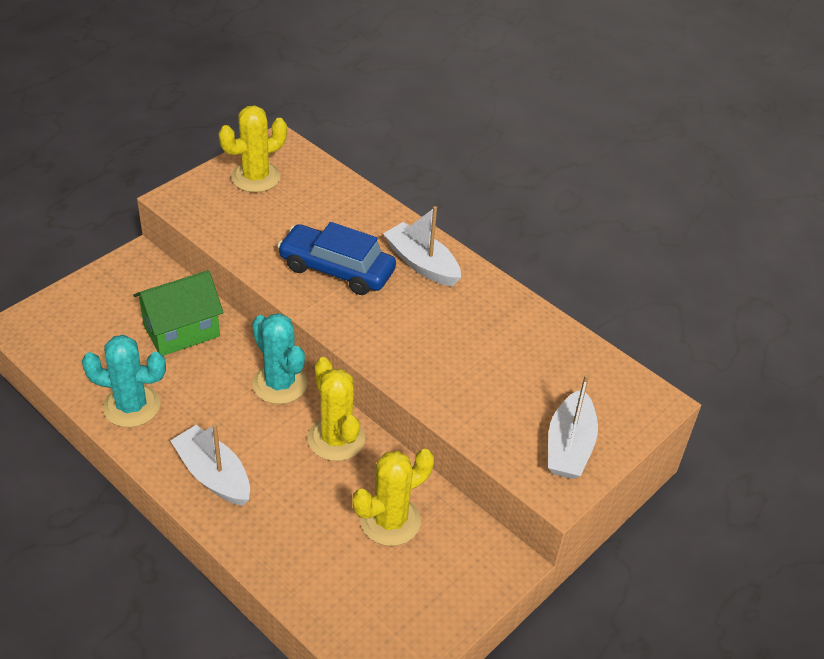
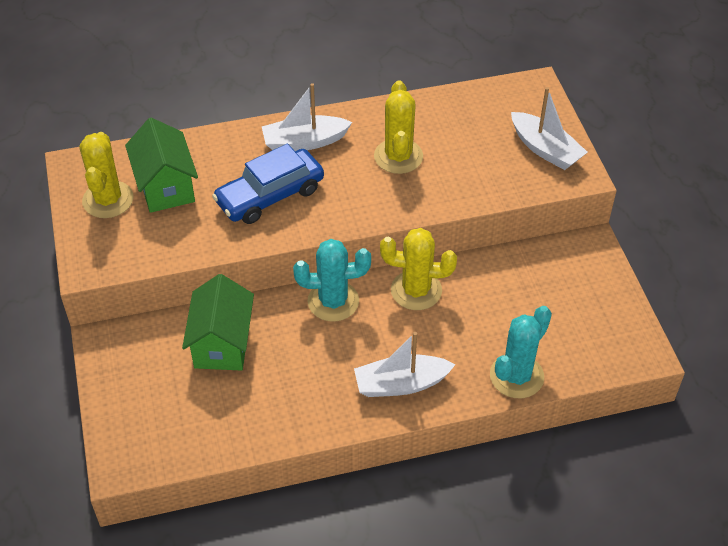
camera: 55 degrees left, 5 degrees up
turquoise cactus [82,335,166,427] -> turquoise cactus moved to [490,306,552,398]
yellow cactus [352,449,434,546] -> yellow cactus moved to [374,81,423,174]
none -> green house [125,118,198,213]

